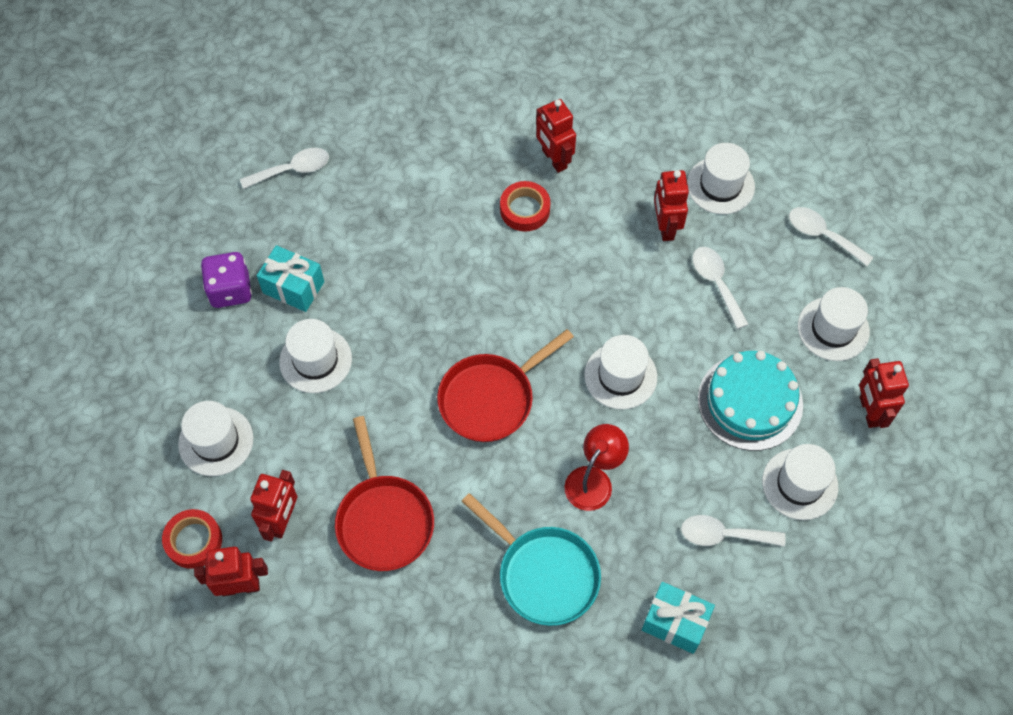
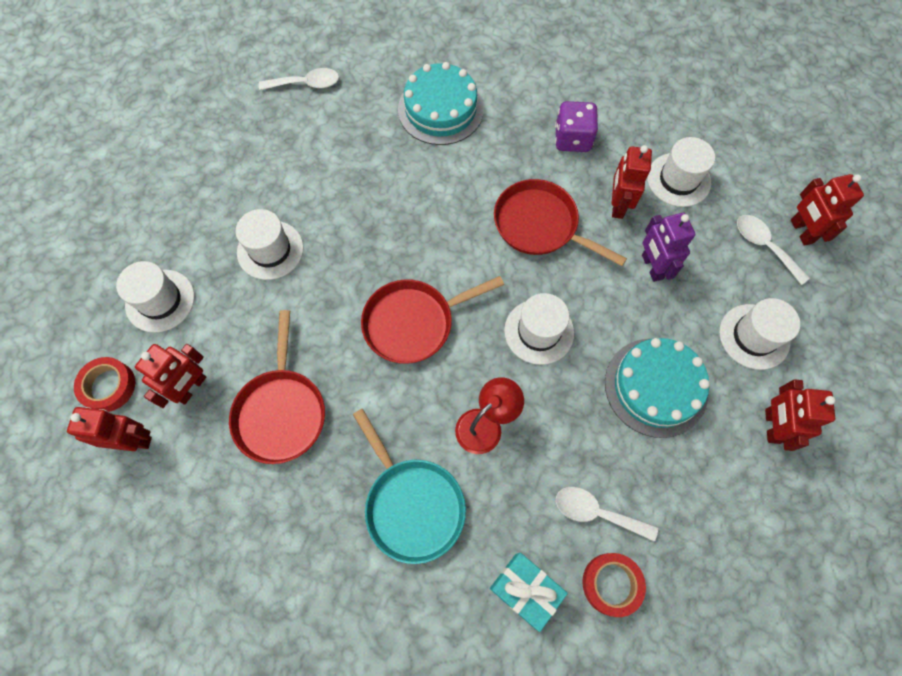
camera: 15 degrees right, 5 degrees up
purple dice [201,252,252,308] -> purple dice moved to [555,101,598,152]
turquoise gift [257,245,324,312] -> none
red tape [500,181,550,232] -> red tape moved to [582,553,646,617]
red robot [536,99,576,173] -> red robot moved to [791,174,864,246]
white spoon [692,247,749,329] -> purple robot [642,213,695,282]
white hat [762,444,838,520] -> none
none -> turquoise cake [398,62,484,145]
none -> red pan [494,179,627,266]

